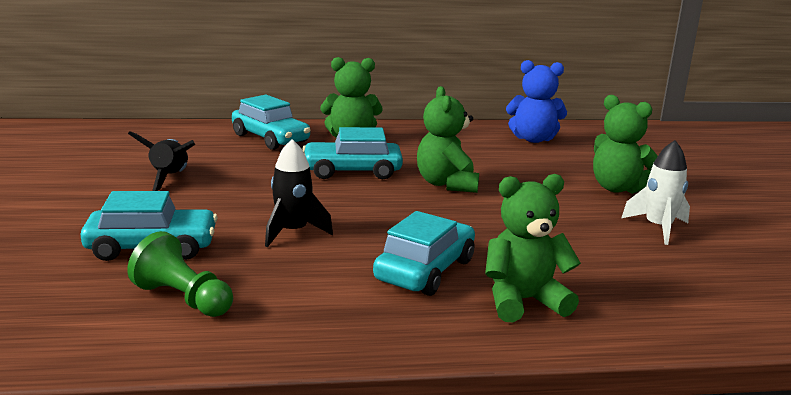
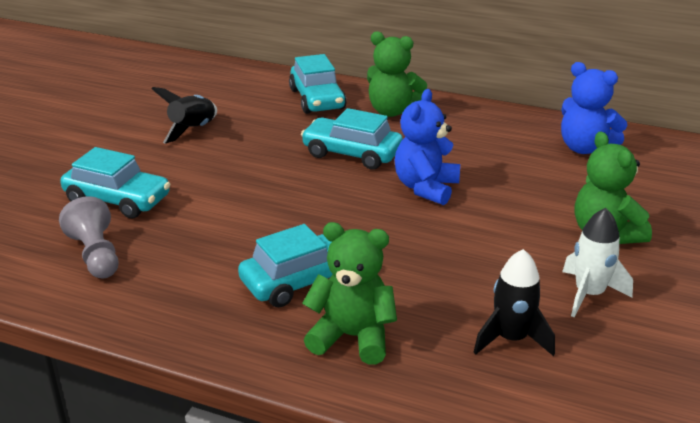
camera: 30 degrees right, 10 degrees up
green pawn [127,231,233,317] -> grey pawn [59,196,118,278]
black rocket [265,139,333,247] -> black rocket moved to [473,249,555,356]
green teddy bear [417,86,479,193] -> blue teddy bear [395,89,460,205]

